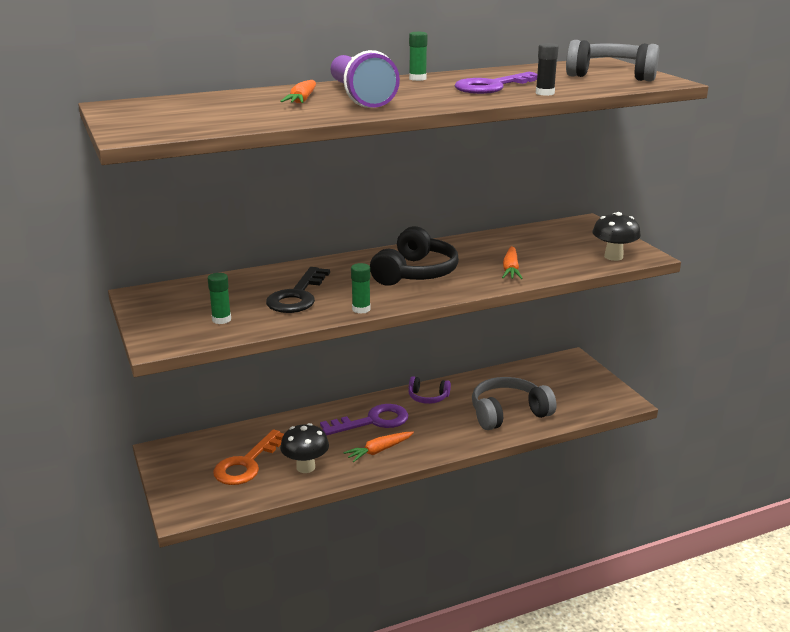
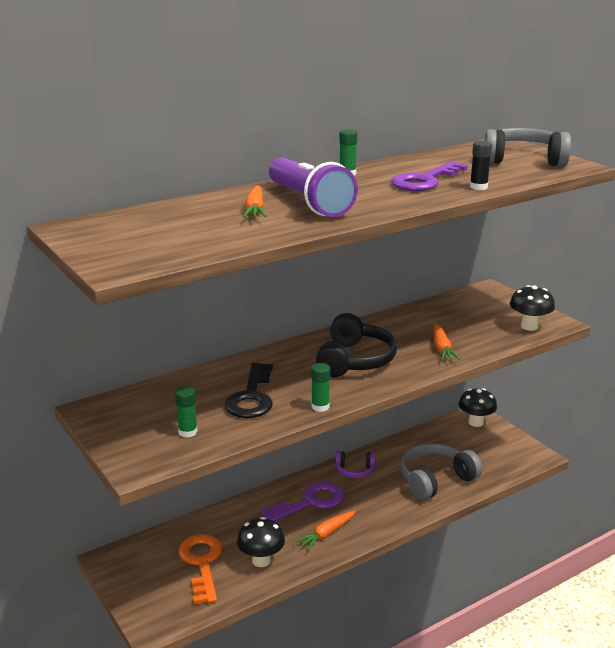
camera: 10 degrees left, 0 degrees up
orange key [213,429,284,485] -> orange key turned 150 degrees clockwise [178,534,222,604]
none -> black mushroom [459,388,497,427]

